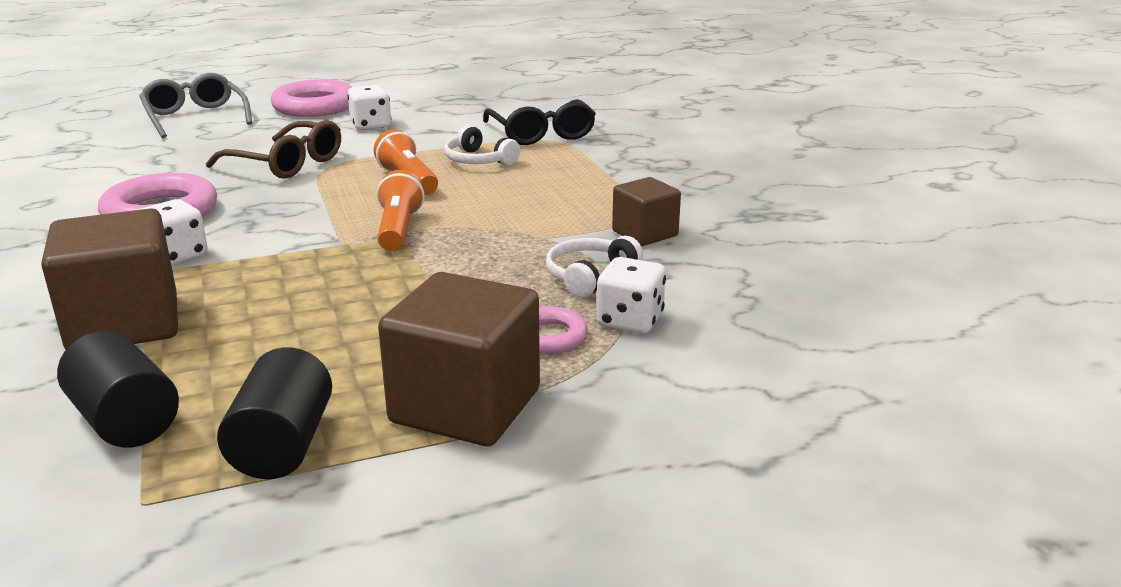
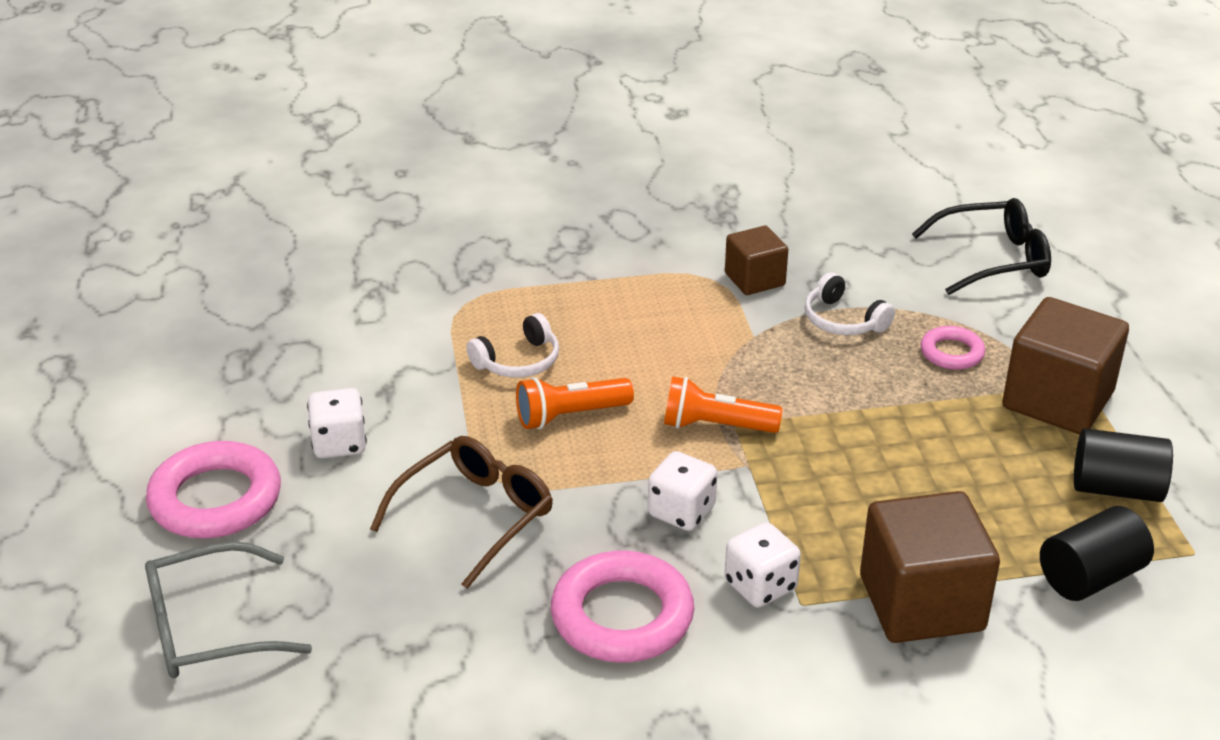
camera: 80 degrees left, 10 degrees up
black glasses [483,99,596,145] -> black glasses moved to [912,198,1051,295]
white dice [596,257,666,334] -> white dice moved to [648,451,717,531]

